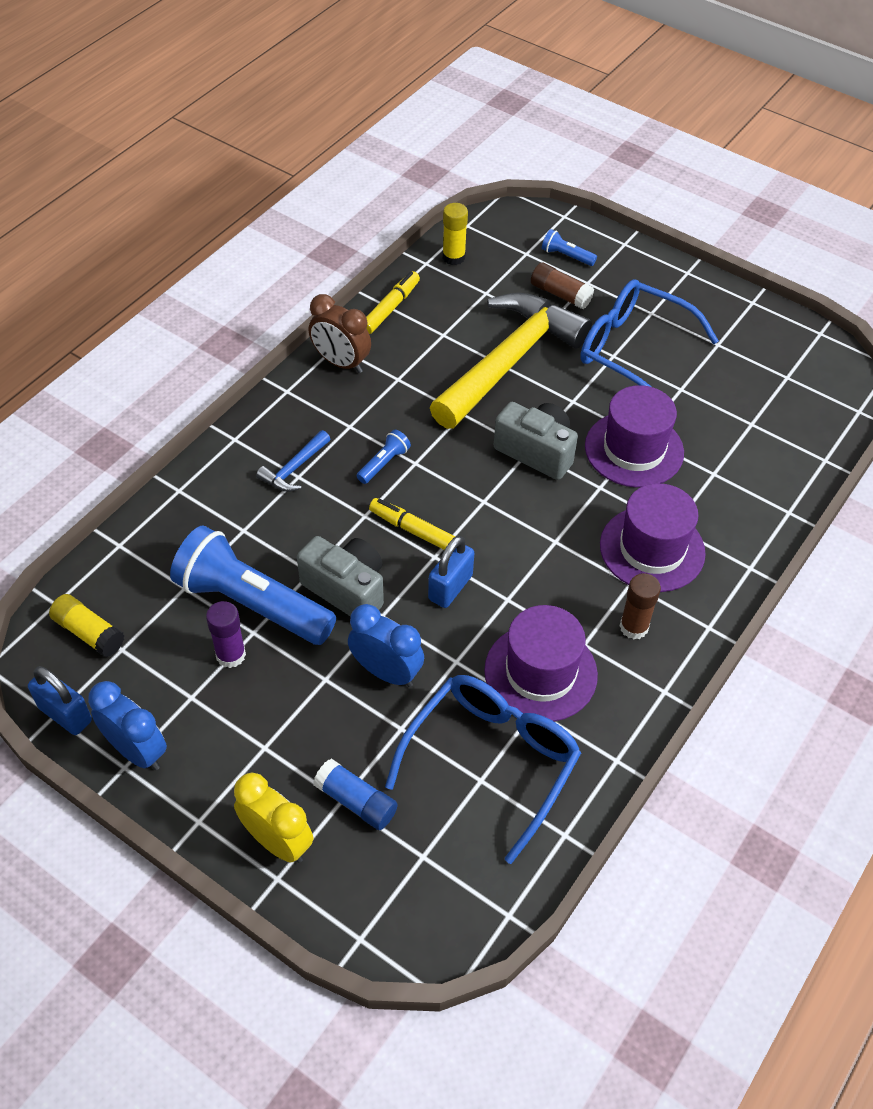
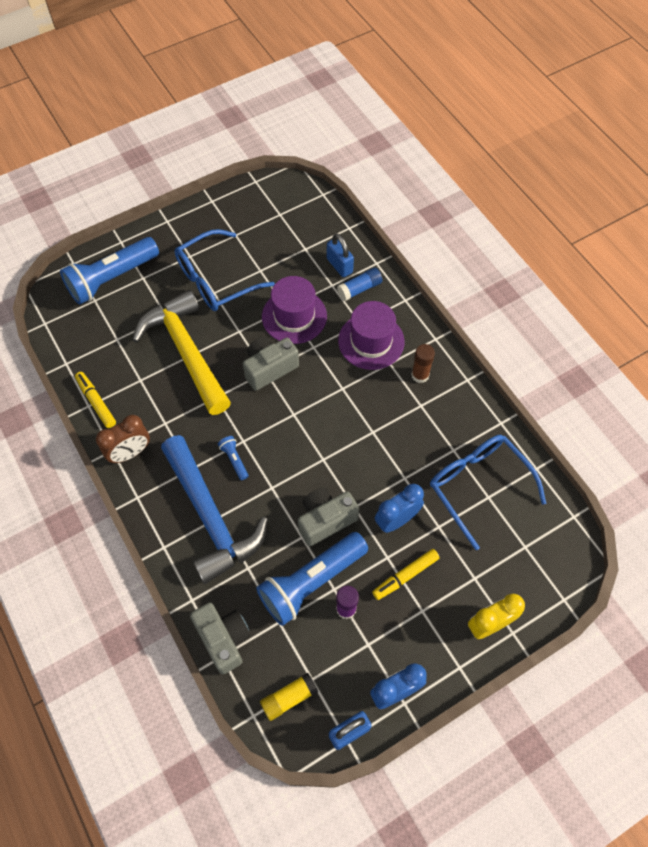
camera: 65 degrees left, 10 degrees up
blue hammer [256,430,330,492] -> blue hammer [161,435,268,584], size x2.47
blue glue stick [313,758,398,830] -> blue glue stick moved to [337,267,382,301]
yellow marker [369,498,456,550] -> yellow marker moved to [372,549,440,600]
blue padlock [428,536,474,608] -> blue padlock moved to [327,233,354,277]
yellow glue stick [443,203,468,265] -> none
purple hat [484,605,598,722] -> none
brown glue stick [531,263,594,309] -> none
blue flashlight [542,229,597,266] -> blue flashlight [60,237,159,305], size x2.40
none -> grey camera [190,603,251,674]

